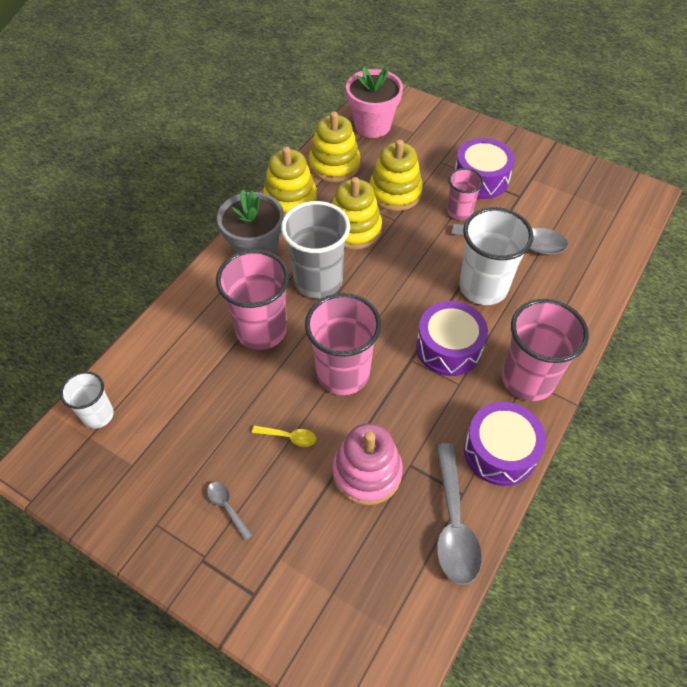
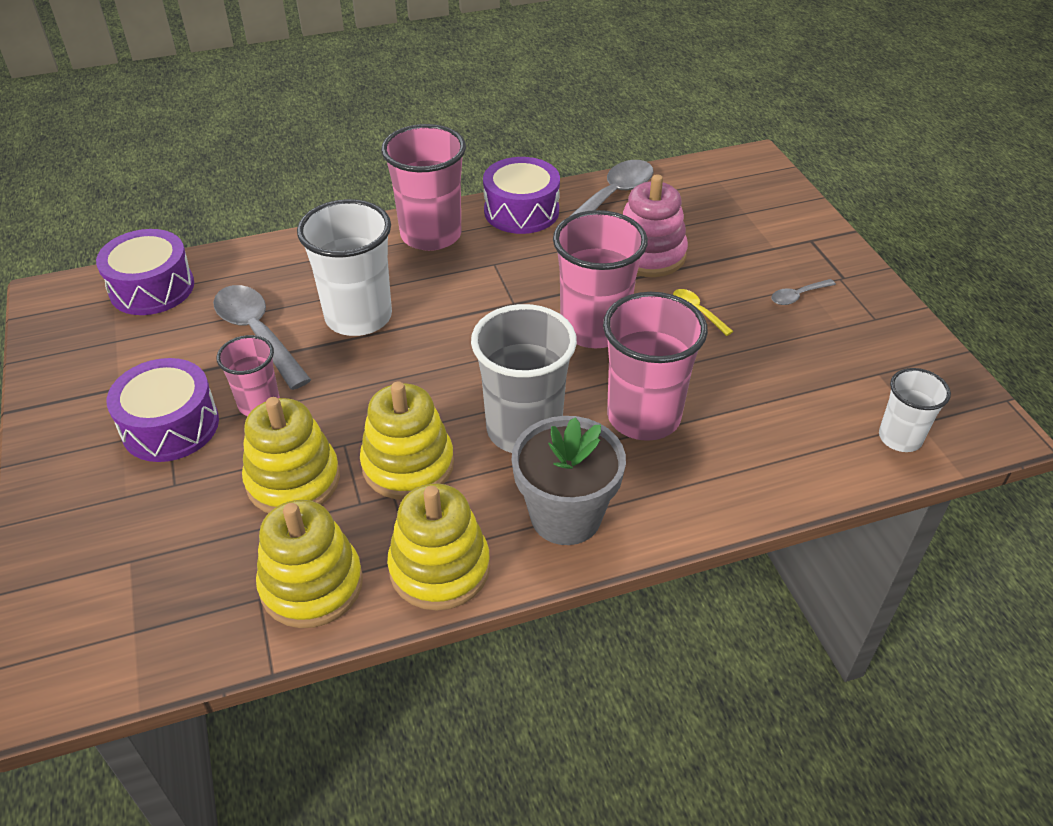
camera: 140 degrees left, 10 degrees down
grey spoon [207,482,253,541] -> grey spoon turned 60 degrees clockwise [771,279,836,305]
pink flower pot [346,66,403,138] -> none
purple drum [416,301,488,376] -> purple drum moved to [96,229,194,315]

